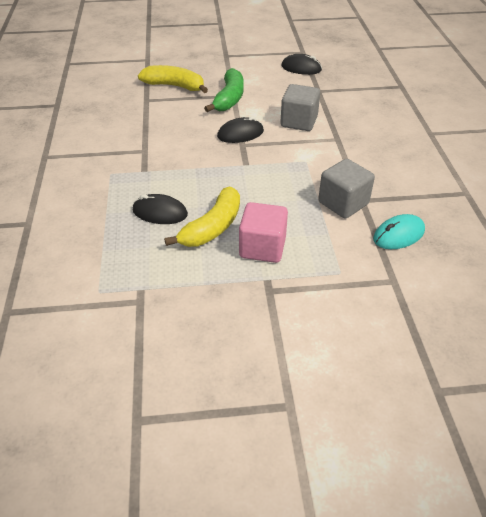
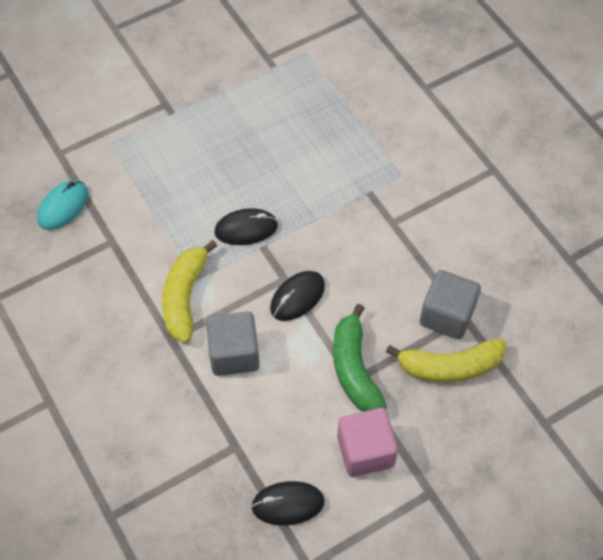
camera: 155 degrees right, 15 degrees up
black mouse [133,194,188,224] -> black mouse moved to [214,208,278,245]
yellow banana [164,187,240,247] -> yellow banana moved to [162,240,217,343]
pink cube [239,202,288,263] -> pink cube moved to [337,408,398,477]
grey cube [318,159,375,218] -> grey cube moved to [420,270,481,339]

